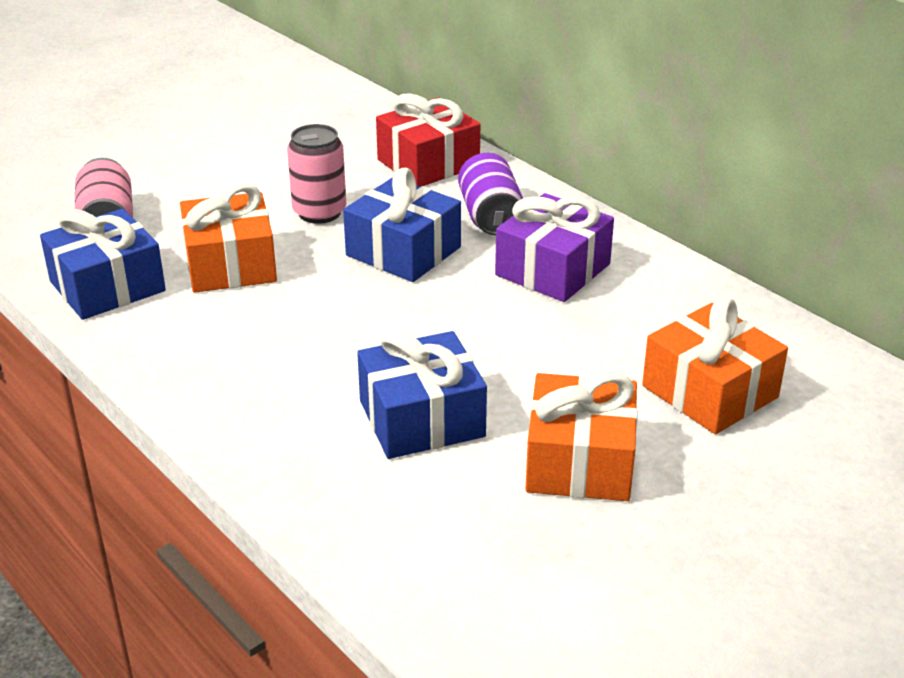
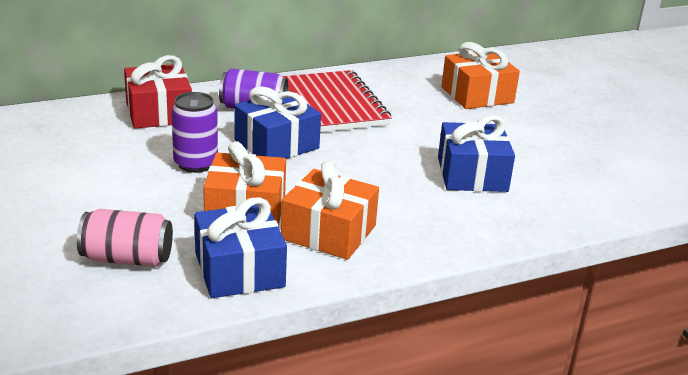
camera: 75 degrees left, 5 degrees down
pink can [287,124,346,224] -> purple can [171,92,218,173]
purple gift [495,193,614,302] -> red notebook [282,70,392,132]
orange gift [525,372,638,501] -> orange gift moved to [281,161,379,260]

